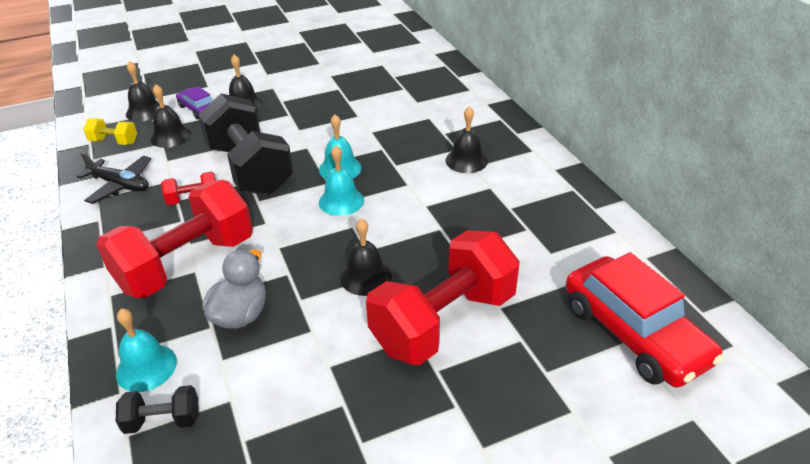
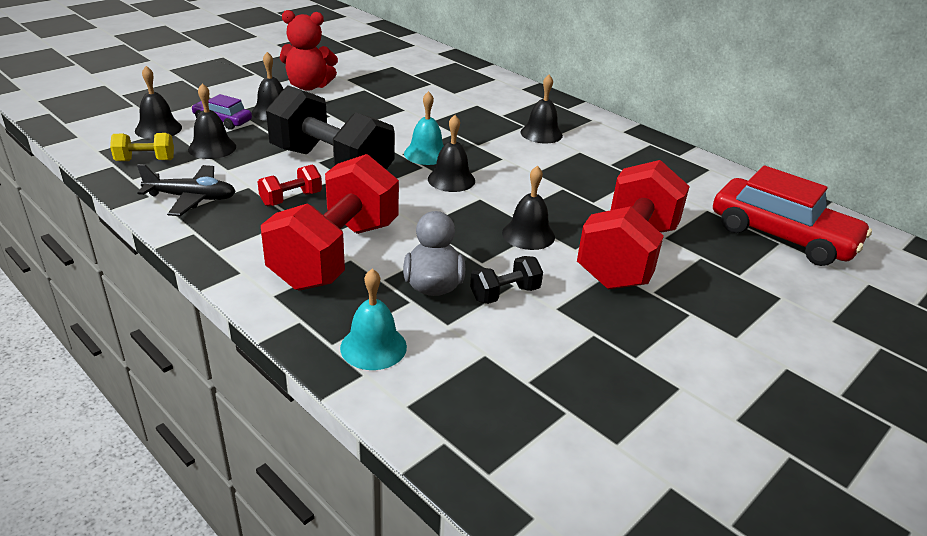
camera: 25 degrees left, 5 degrees down
black dumbbell [116,385,198,434] -> black dumbbell moved to [470,256,543,304]
turquoise bell [319,145,364,216] -> black bell [428,115,475,192]
none -> red teddy bear [280,10,338,91]

